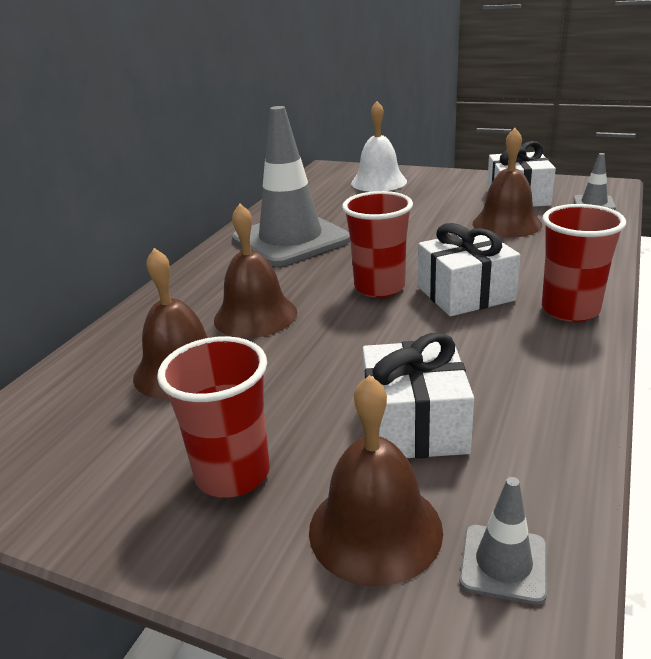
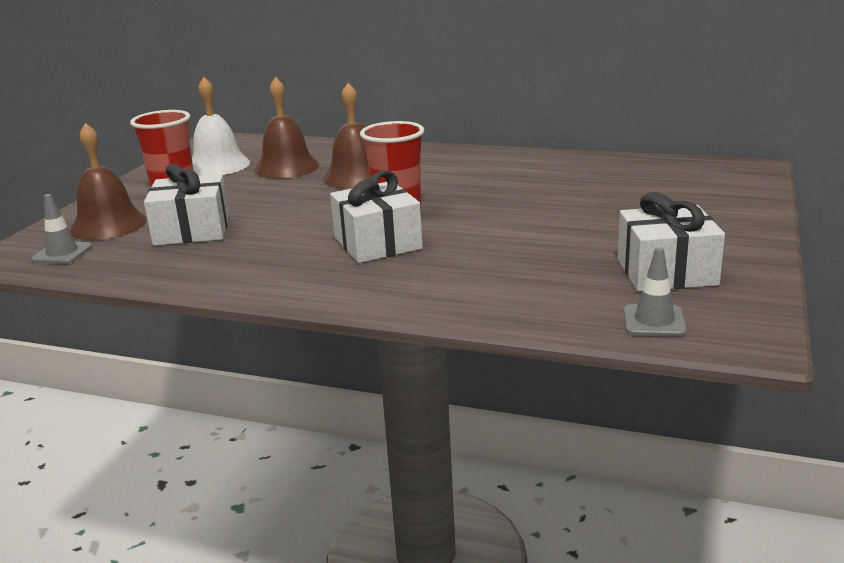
camera: 85 degrees right, 5 degrees down
grey traffic cone [232,106,350,266] -> none
white bell [351,101,407,192] -> white bell moved to [192,77,250,176]
brown bell [473,128,542,238] -> none
red cup [542,204,626,322] -> none

